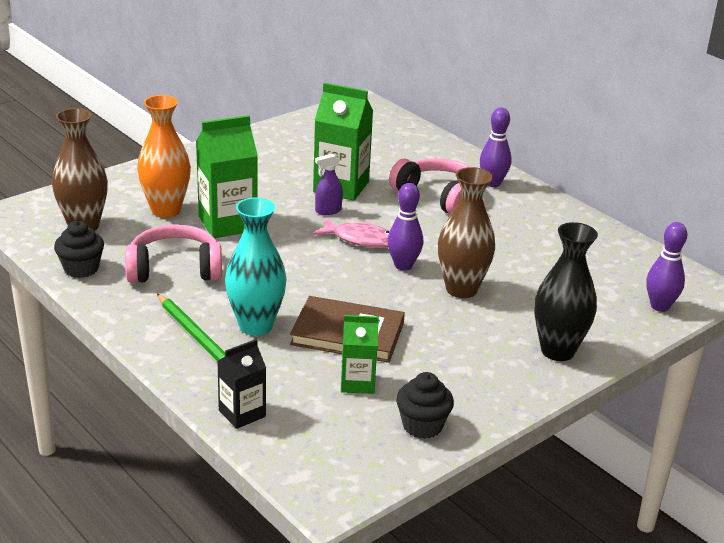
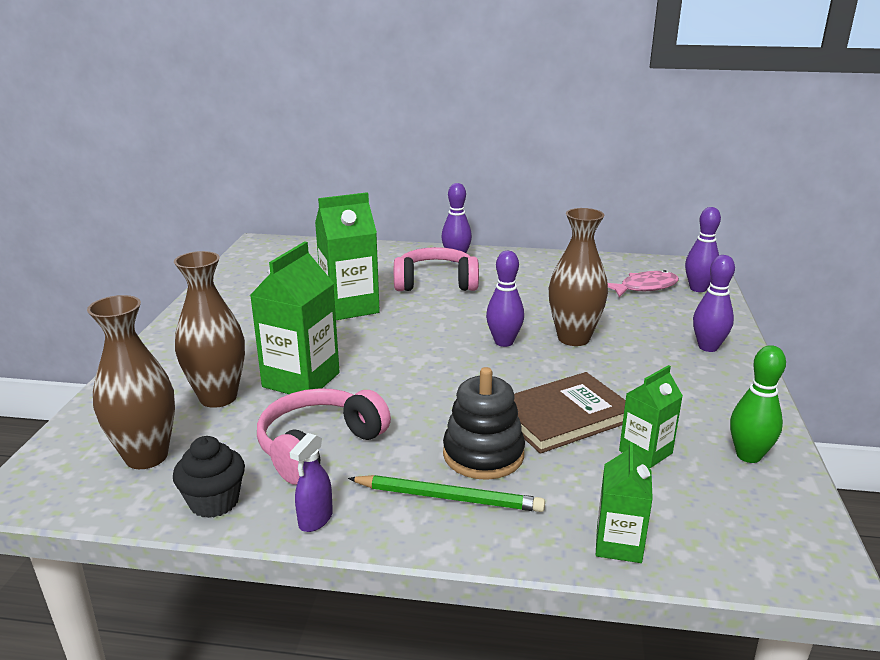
camera: 40 degrees left, 5 degrees down
orange vase [137,95,191,218] -> brown vase [174,251,245,408]
black carton [217,339,266,429] -> green carton [596,442,653,563]
turquoise vase [225,198,286,336] -> black stacking toy [443,367,525,480]
pink fish [313,218,390,248] -> pink fish moved to [608,270,679,297]
purple spray bottle [315,154,343,215] -> purple spray bottle moved to [290,433,333,532]
black cupcake [396,372,454,439] -> green bowling pin [730,345,786,463]
black vase [534,222,598,361] -> purple bowling pin [693,255,735,352]

